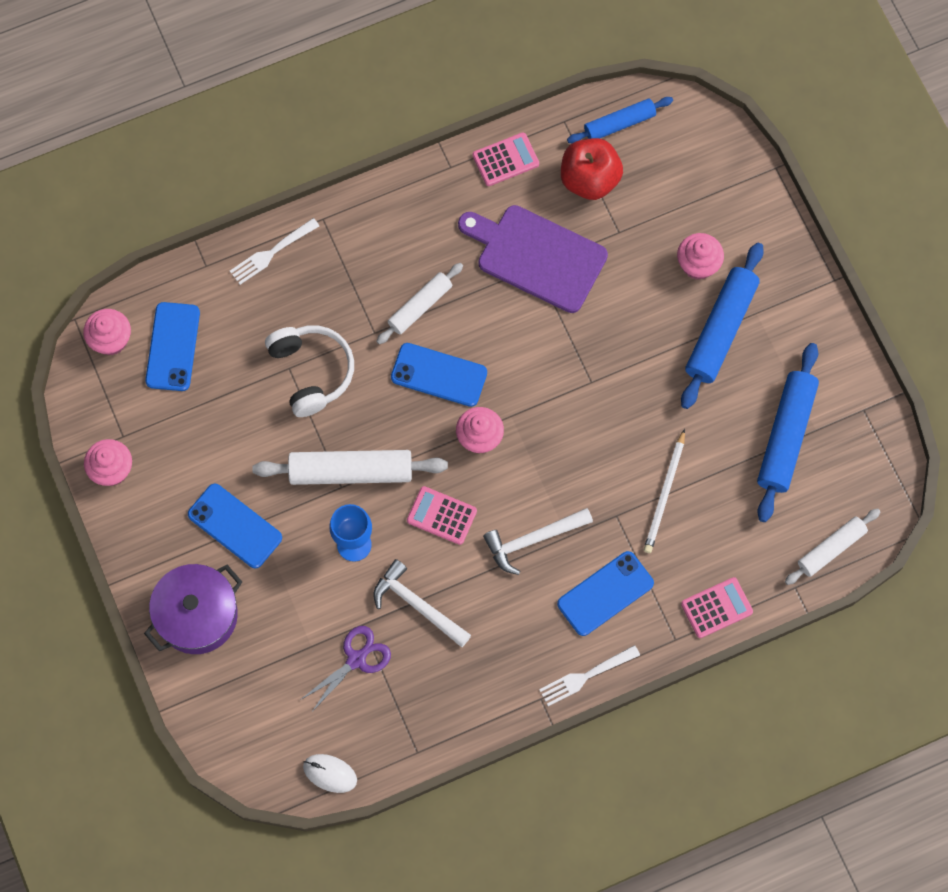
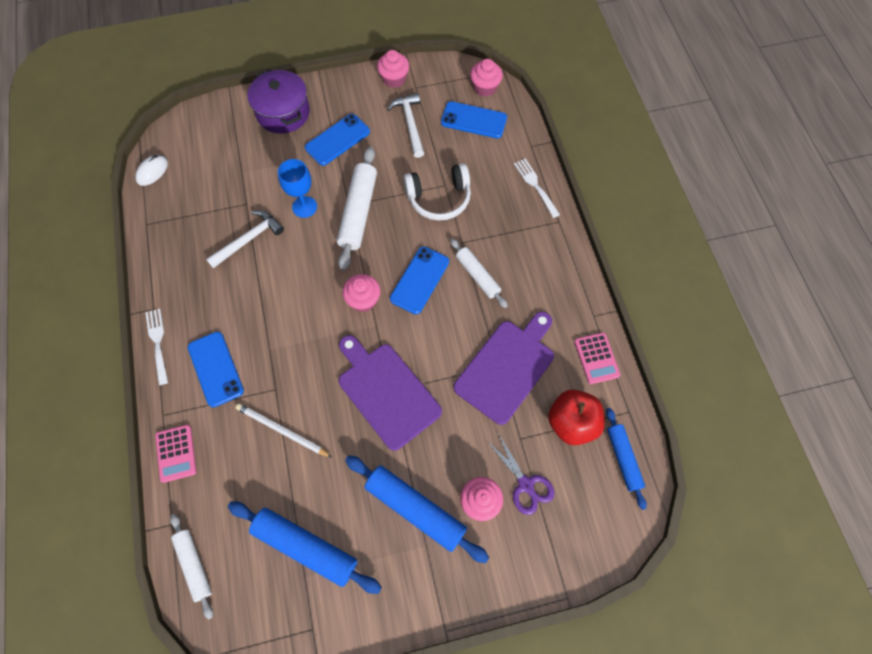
camera: 100 degrees right, 5 degrees down
purple scissors [299,626,391,713] -> purple scissors moved to [486,433,554,515]
pink calculator [407,486,477,545] -> none
white hammer [483,508,593,575] -> white hammer moved to [387,93,424,158]
none -> purple cutting board [339,335,442,451]

